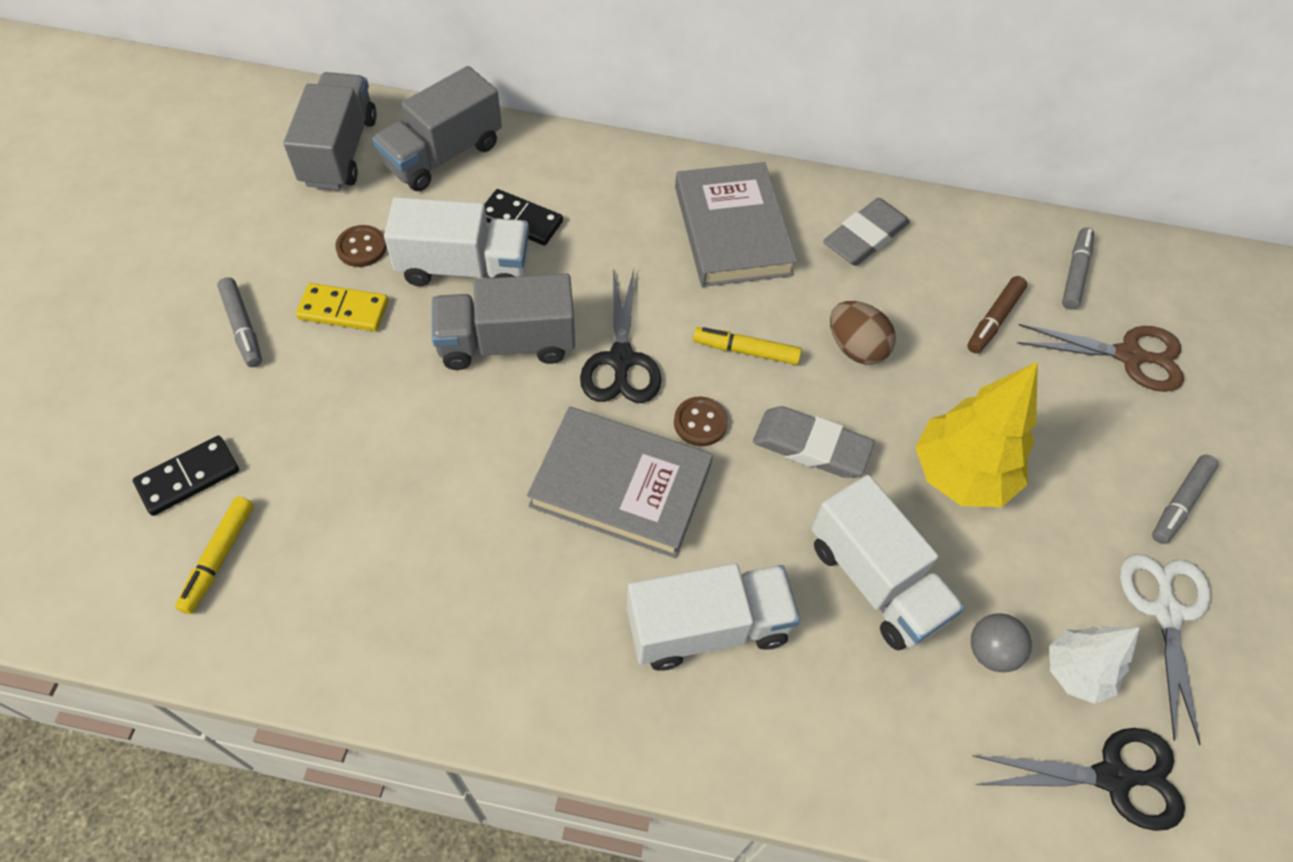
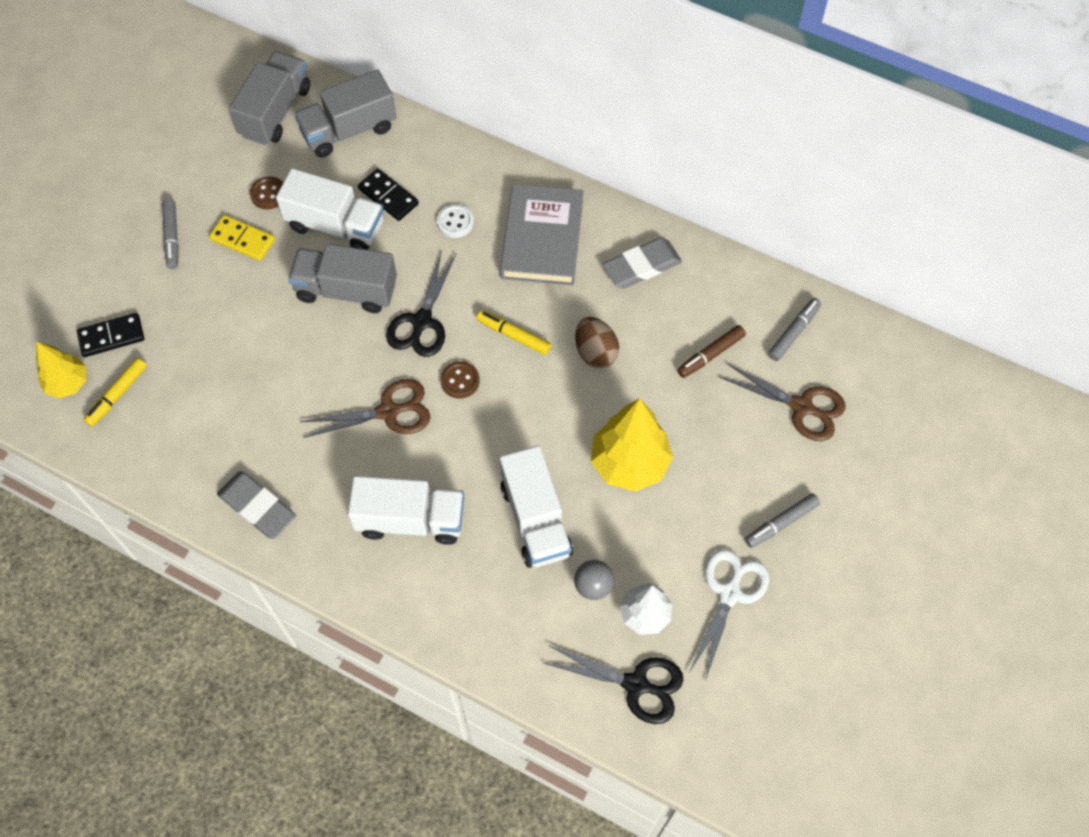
camera: 20 degrees right, 5 degrees up
grey book [527,407,713,558] -> brown scissors [300,379,431,438]
grey eraser [753,406,875,478] -> grey eraser moved to [217,471,296,539]
none -> yellow tree [36,342,87,399]
none -> white button [437,204,474,238]

